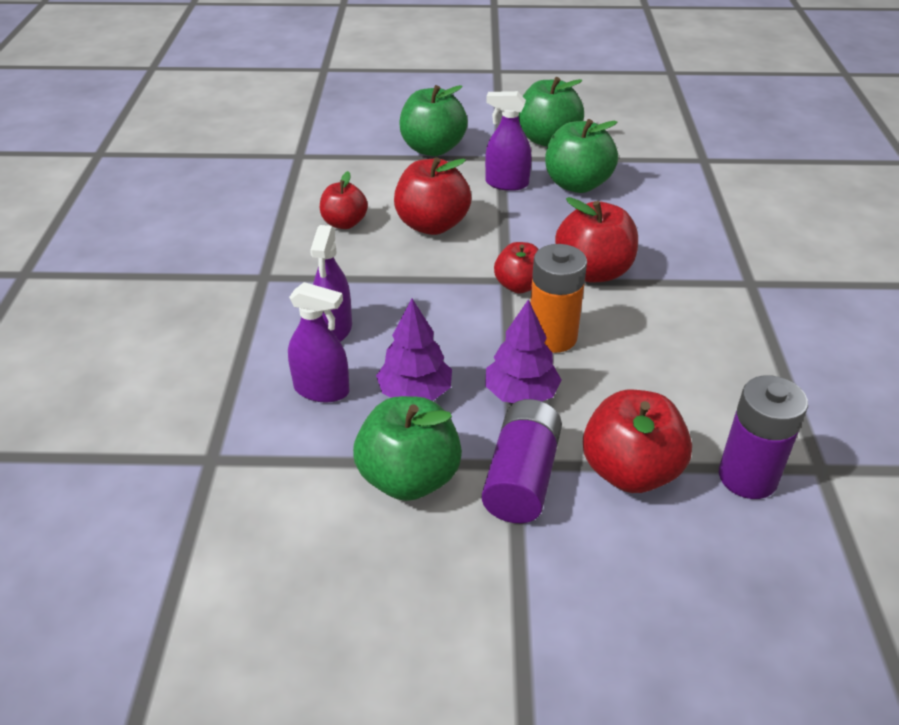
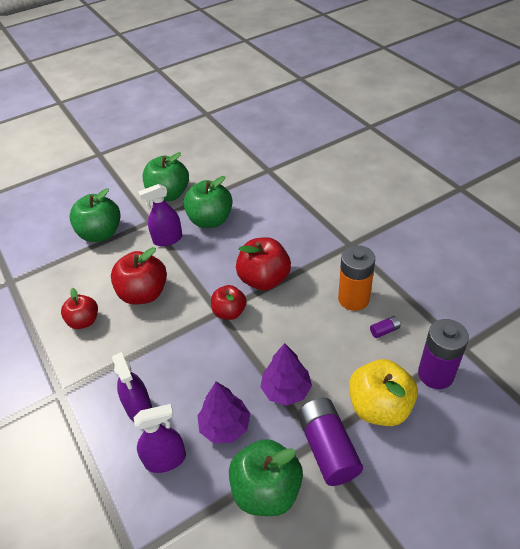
camera: 30 degrees left, 5 degrees up
orange battery [530,244,587,353] -> orange battery moved to [338,245,375,311]
red apple [583,390,692,493] -> yellow apple [349,359,418,426]
none -> purple battery [370,316,400,338]

